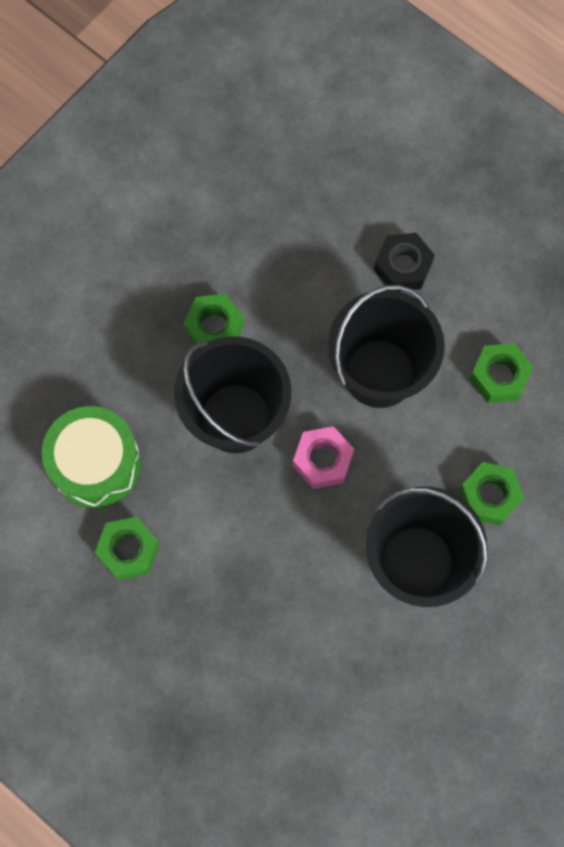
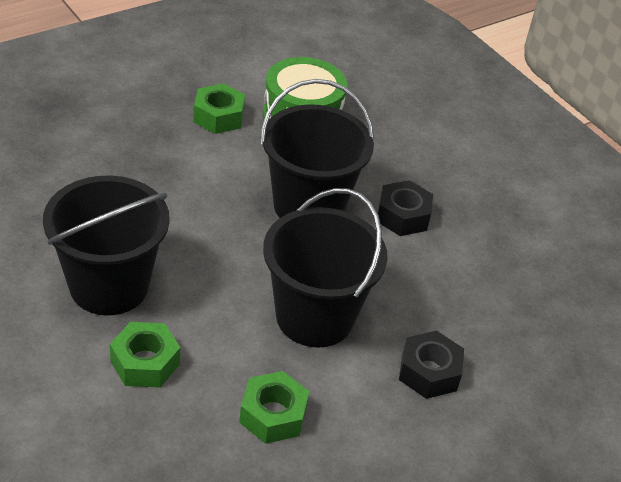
camera: 100 degrees right, 30 degrees down
green nut [183,294,244,344] -> black nut [378,180,433,236]
pink nut [293,426,354,489] -> none

